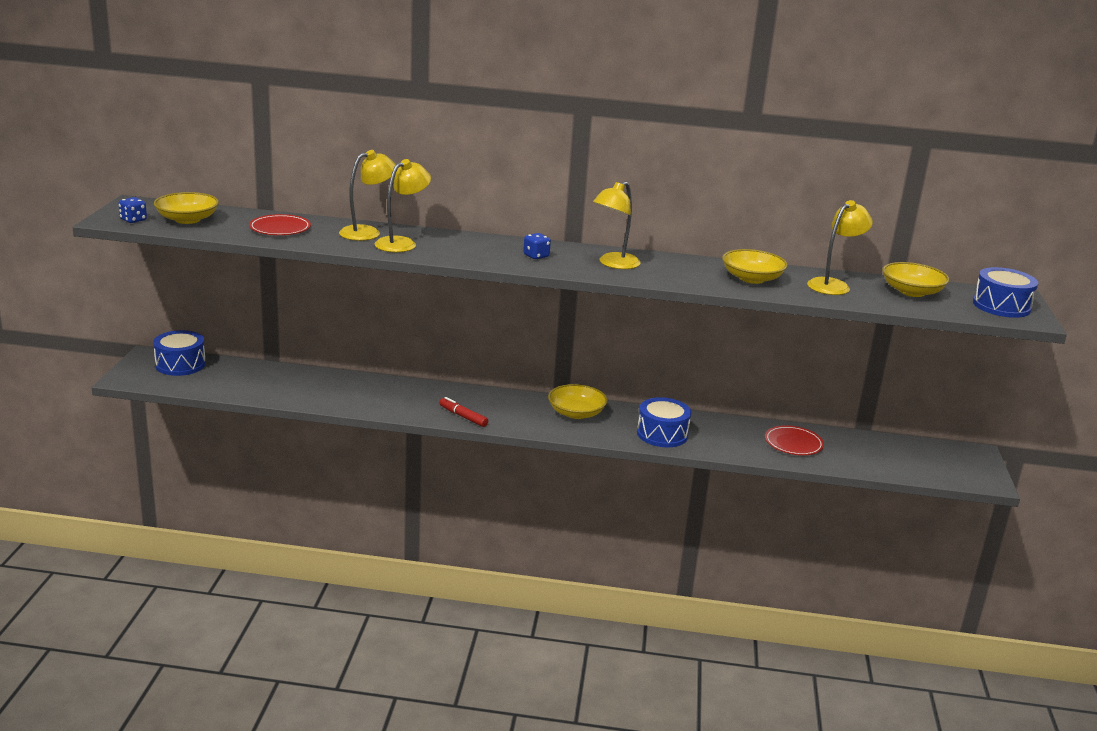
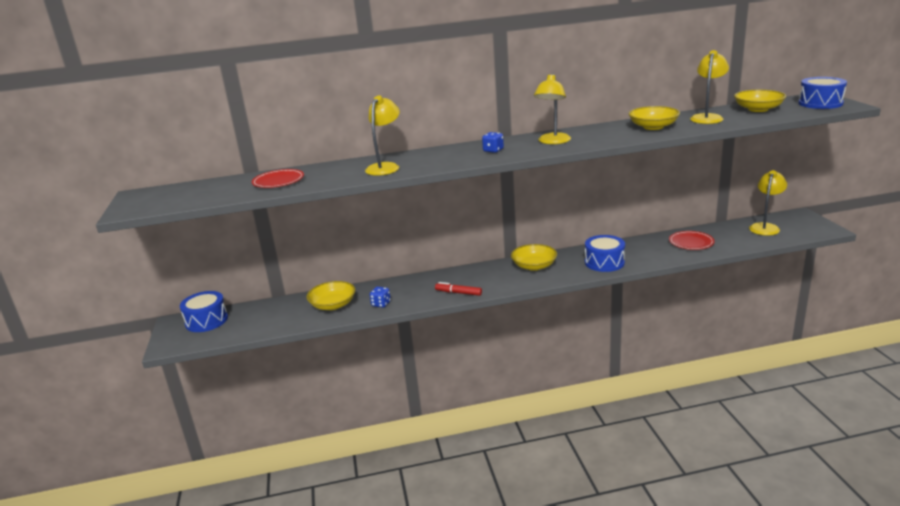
camera: 15 degrees left, 0 degrees up
blue dice [118,197,147,223] -> blue dice moved to [370,287,391,308]
yellow bowl [154,192,219,224] -> yellow bowl moved to [306,281,355,310]
yellow lamp [339,150,396,241] -> yellow lamp moved to [749,170,787,236]

